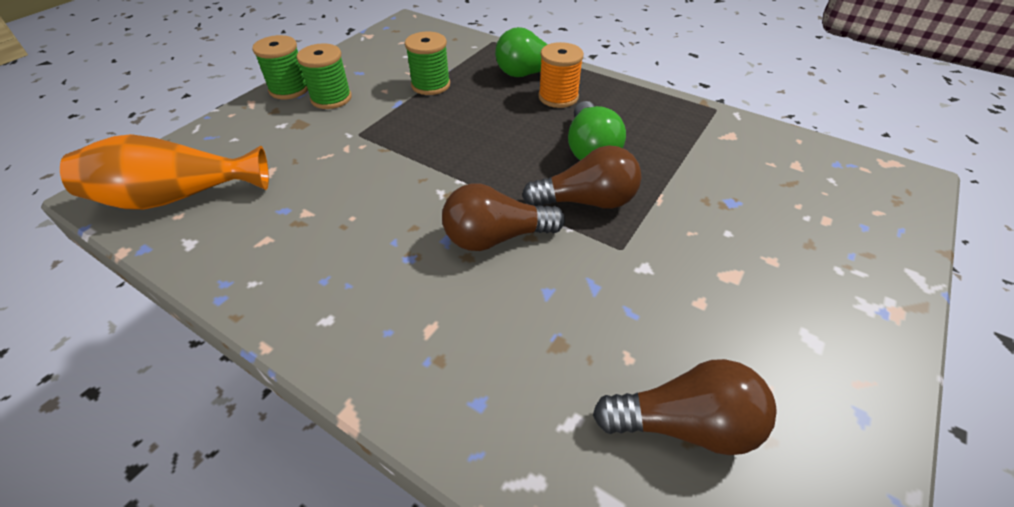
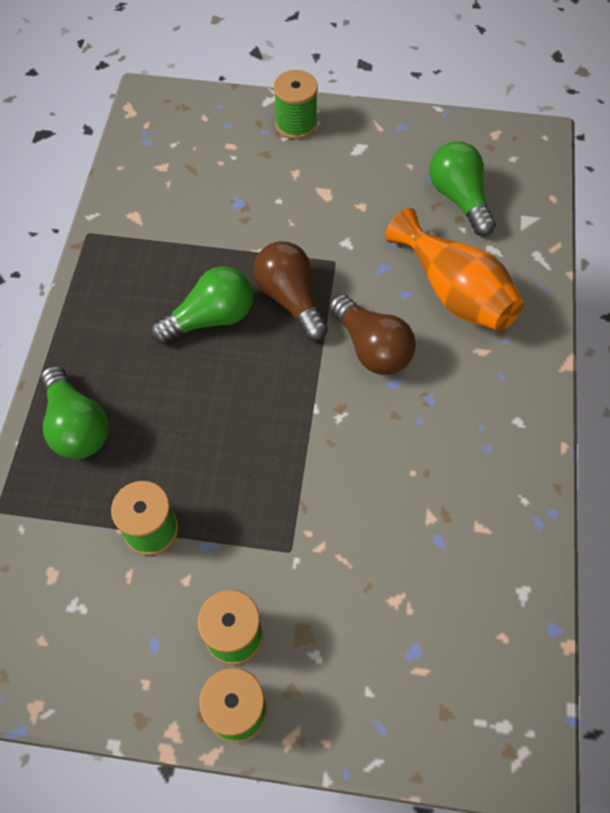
camera: 115 degrees left, 15 degrees up
orange vase [60,134,269,210] -> orange vase moved to [385,208,524,331]
orange spool [538,42,584,108] -> none
brown light bulb [593,359,776,455] -> green light bulb [429,141,496,236]
none -> green spool [274,70,318,139]

